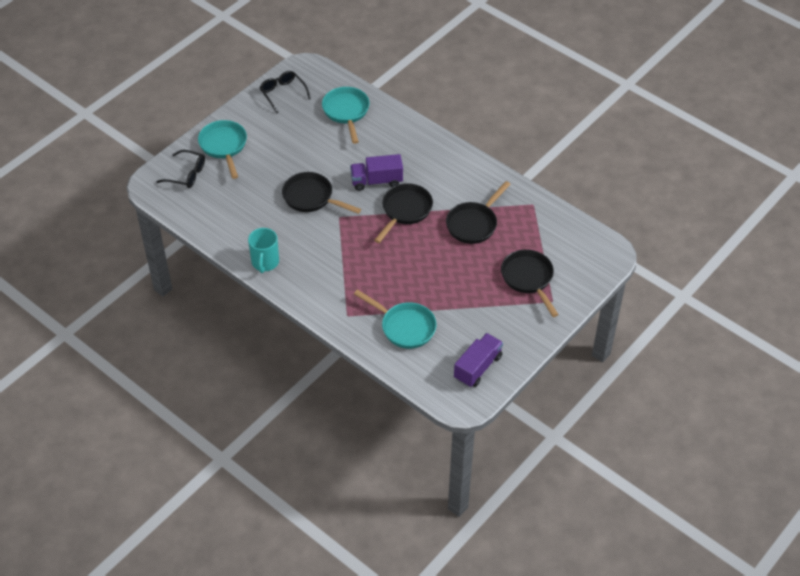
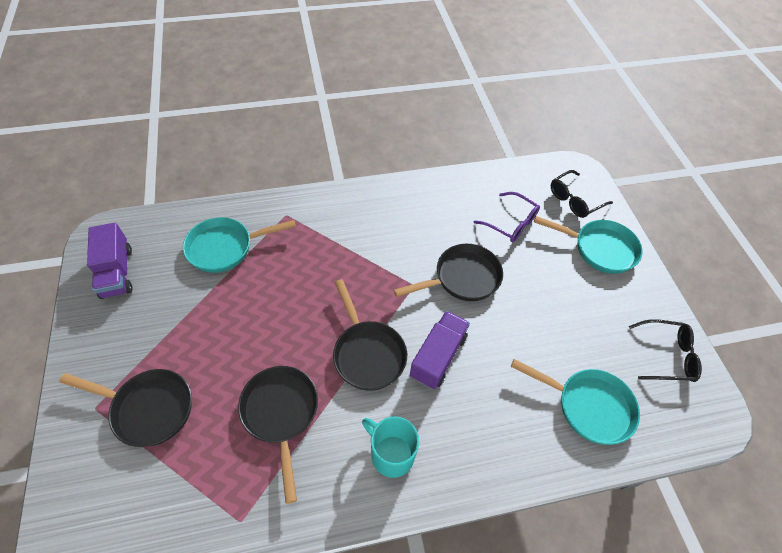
camera: 125 degrees right, 5 degrees up
turquoise mug [248,228,279,273] -> turquoise mug moved to [362,417,419,478]
none -> purple glasses [474,192,540,242]

